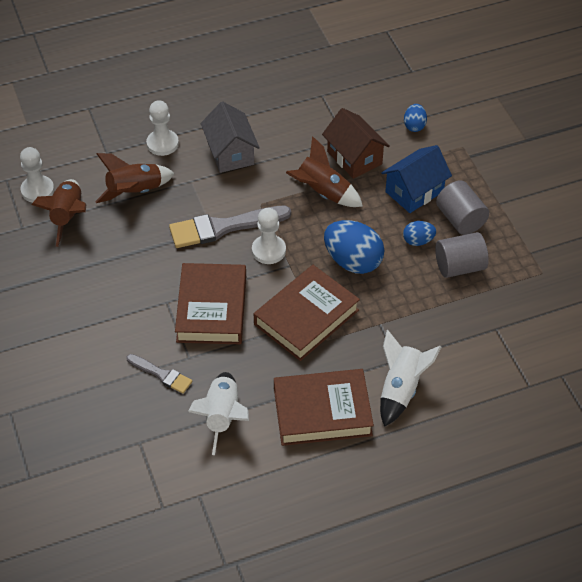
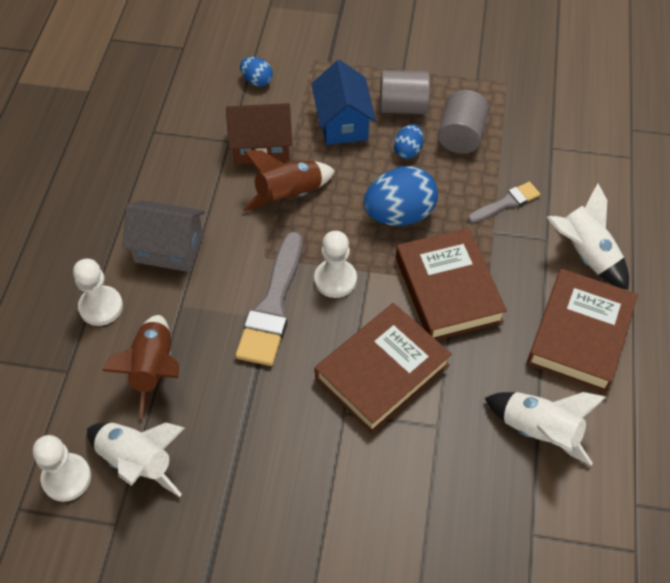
camera: 60 degrees left, 5 degrees up
brown rocket [31,179,86,247] -> white rocket [87,423,185,497]
grey brush [126,354,192,394] -> grey brush moved to [468,182,540,223]
brown book [175,263,246,344] -> brown book turned 75 degrees counterclockwise [315,303,452,433]

